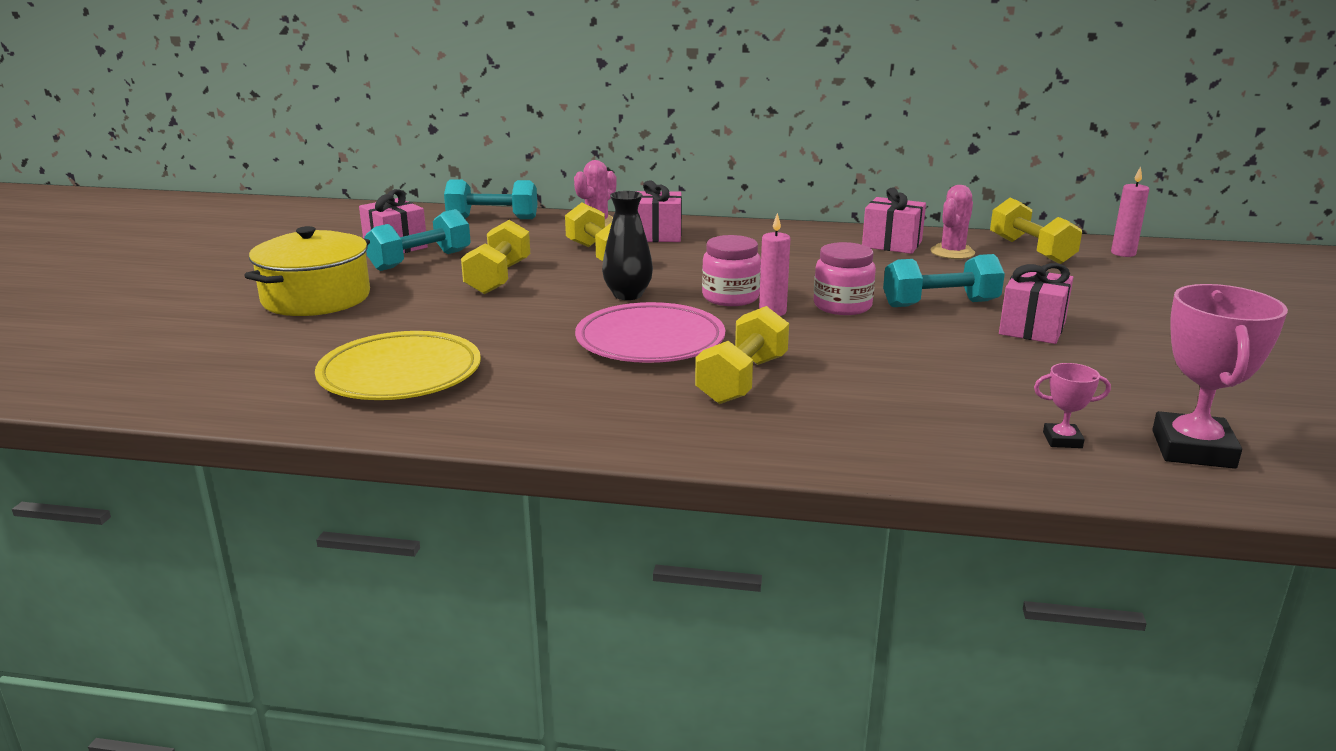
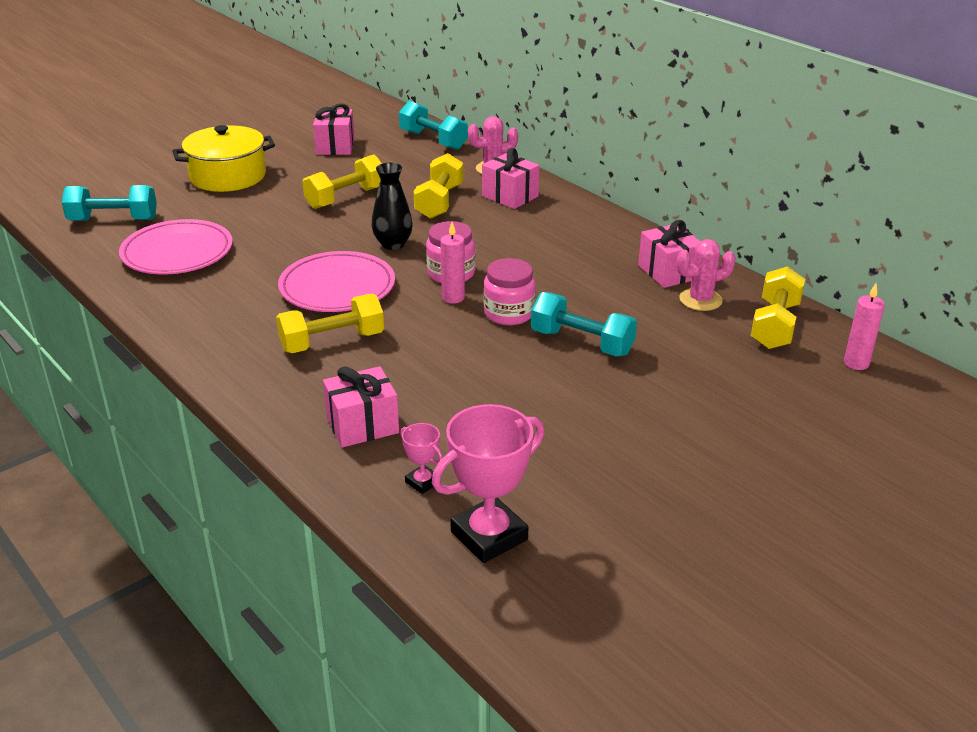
camera: 40 degrees right, 10 degrees up
yellow plate [315,331,481,400] -> pink plate [119,219,233,274]
turquoise dumbbell [365,209,471,271] -> turquoise dumbbell moved to [62,185,157,221]
pink gift [999,263,1073,344] -> pink gift moved to [323,366,399,448]

